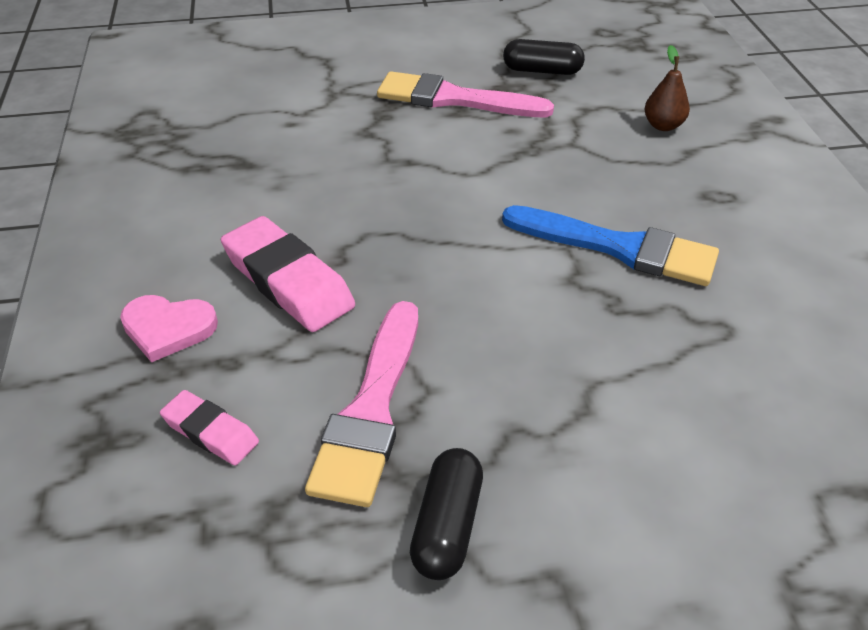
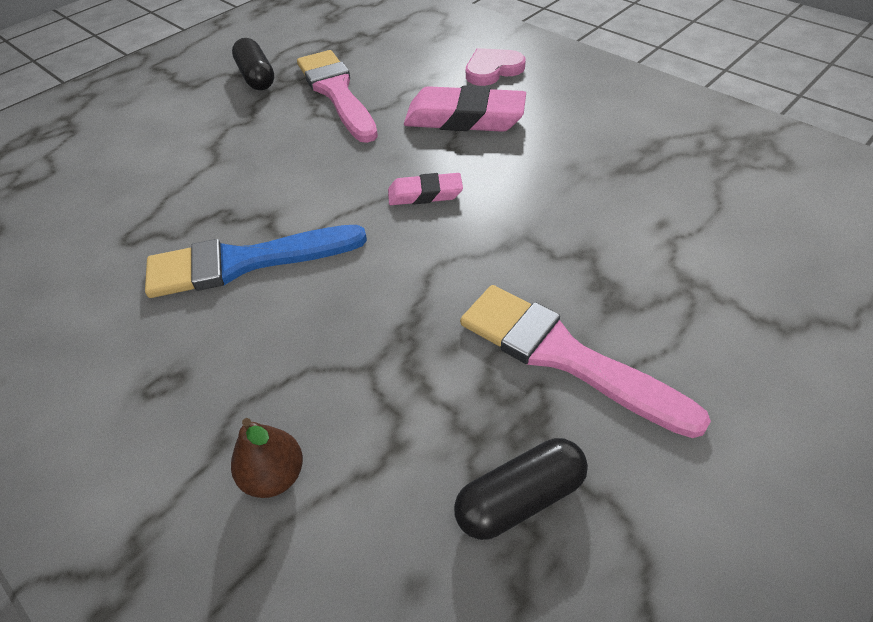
camera: 145 degrees right, 5 degrees up
pink eraser [160,390,259,465] -> pink eraser moved to [388,173,463,205]
pink brush [377,71,554,117] -> pink brush turned 120 degrees counterclockwise [460,285,711,438]

